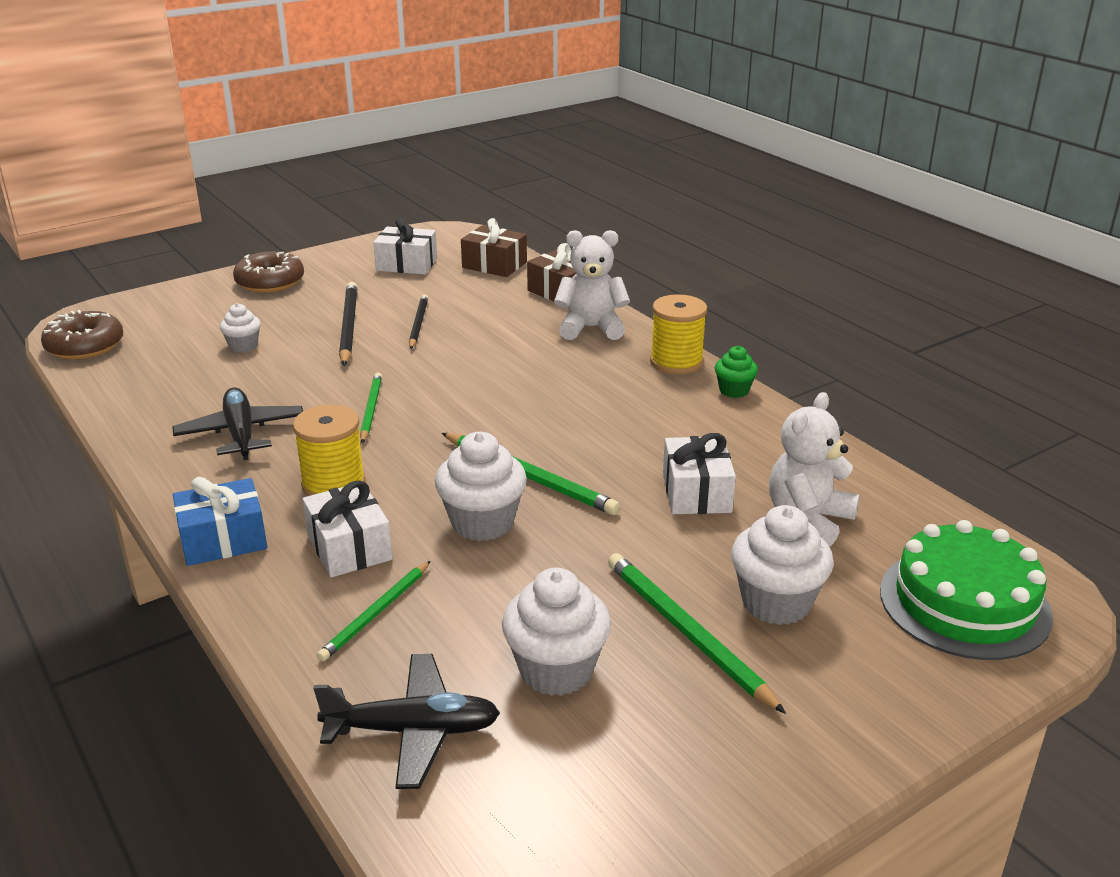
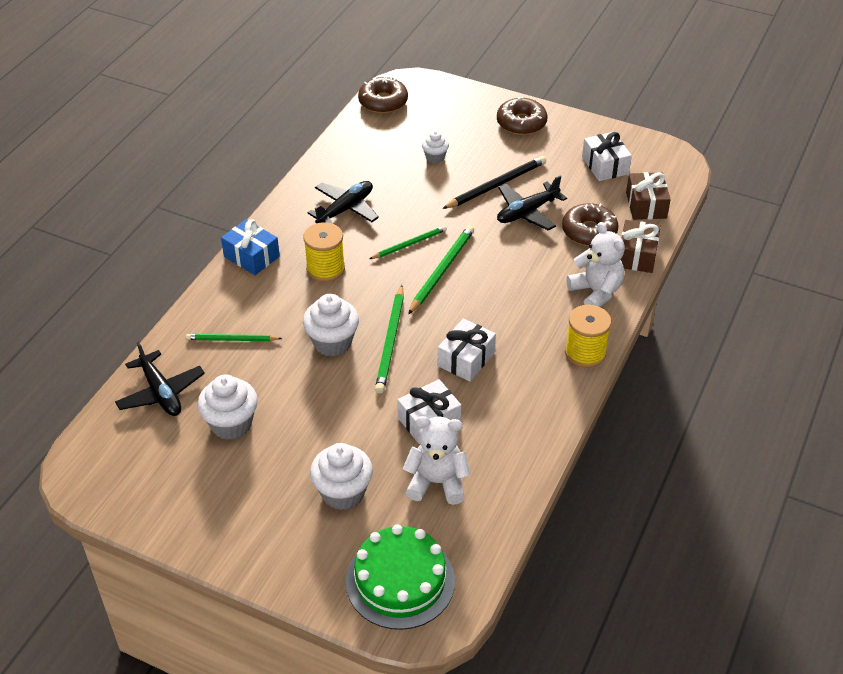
camera: 60 degrees right, 15 degrees up
white gift [302,480,393,578] -> white gift moved to [438,318,496,382]
black pencil [409,294,428,349] -> black plane [497,175,567,230]
green pencil [608,553,786,714] -> green pencil moved to [408,225,474,315]
green cupcake [715,346,758,398] -> none
none -> brown donut [562,203,618,246]

